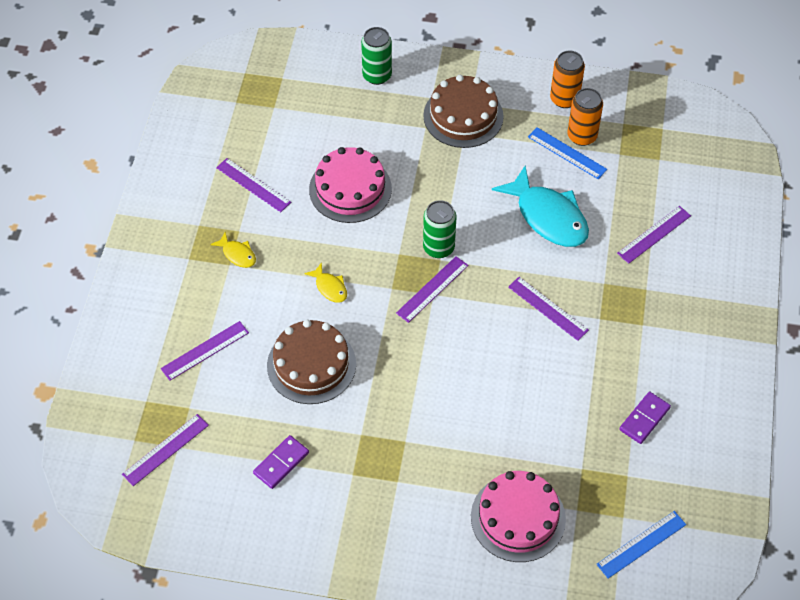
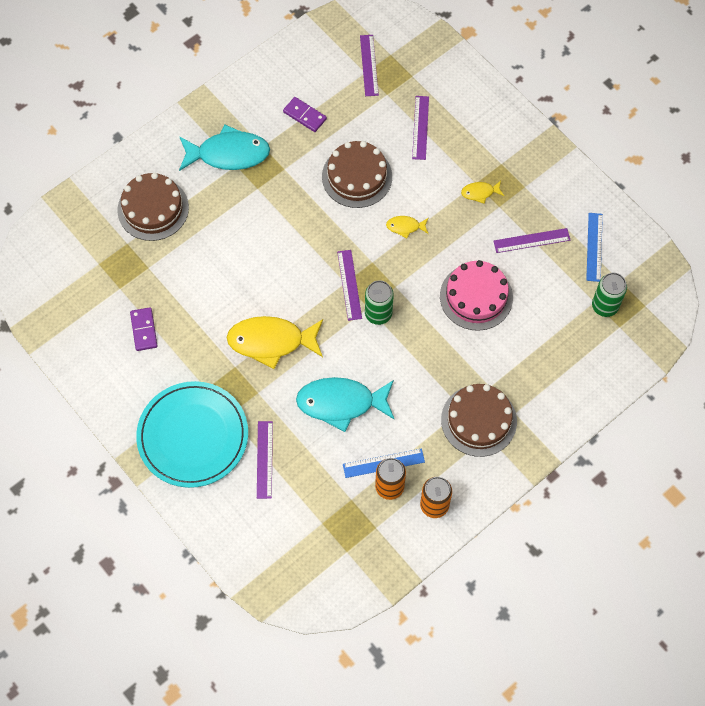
camera: 130 degrees right, 10 degrees up
purple domino [253,435,309,489] -> purple domino turned 45 degrees counterclockwise [283,97,327,132]
green can [361,27,392,85] -> green can moved to [592,273,627,317]
pink cake [471,471,566,562] -> brown cake [117,173,189,241]
purple ruler [508,277,589,341] -> yellow fish [226,316,323,369]
blue ruler [596,511,686,579] -> blue ruler moved to [586,213,603,282]
none -> turquoise plate [136,381,248,488]
none -> turquoise fish [179,124,270,171]

